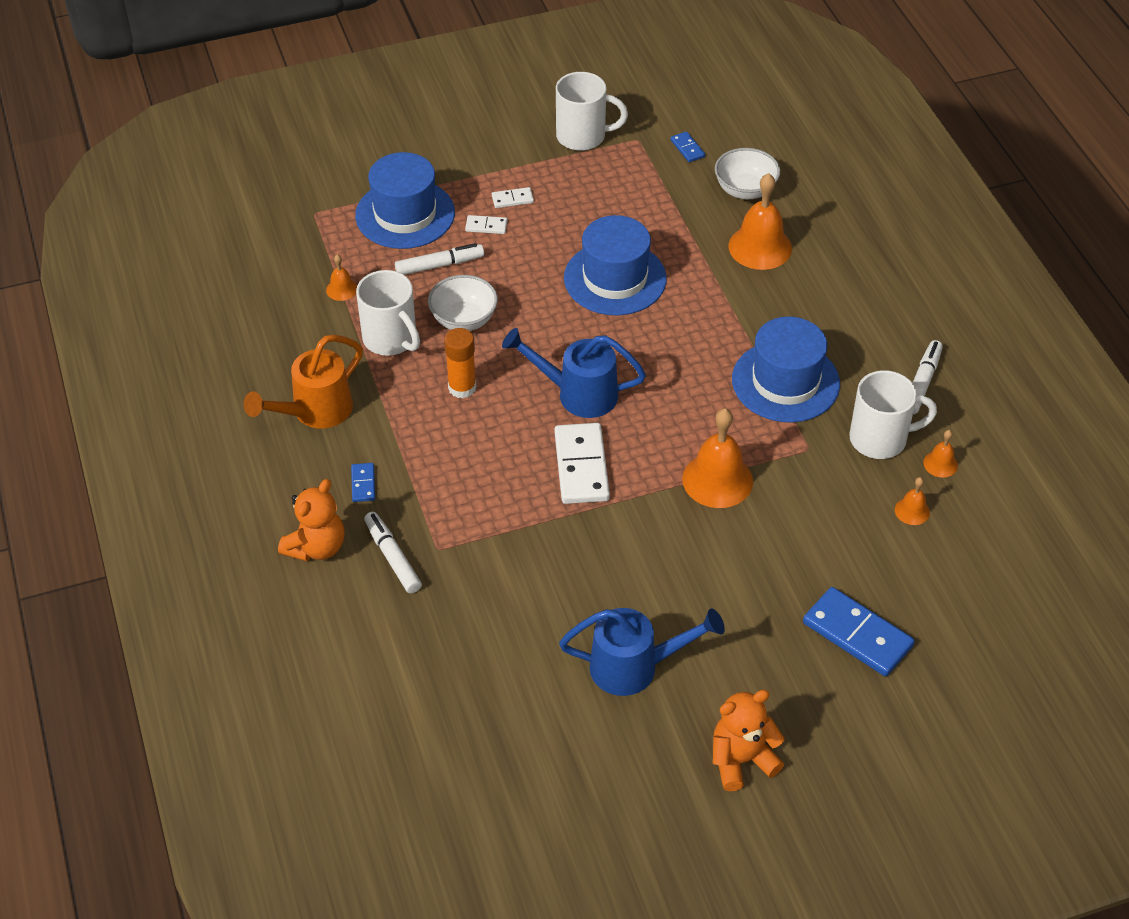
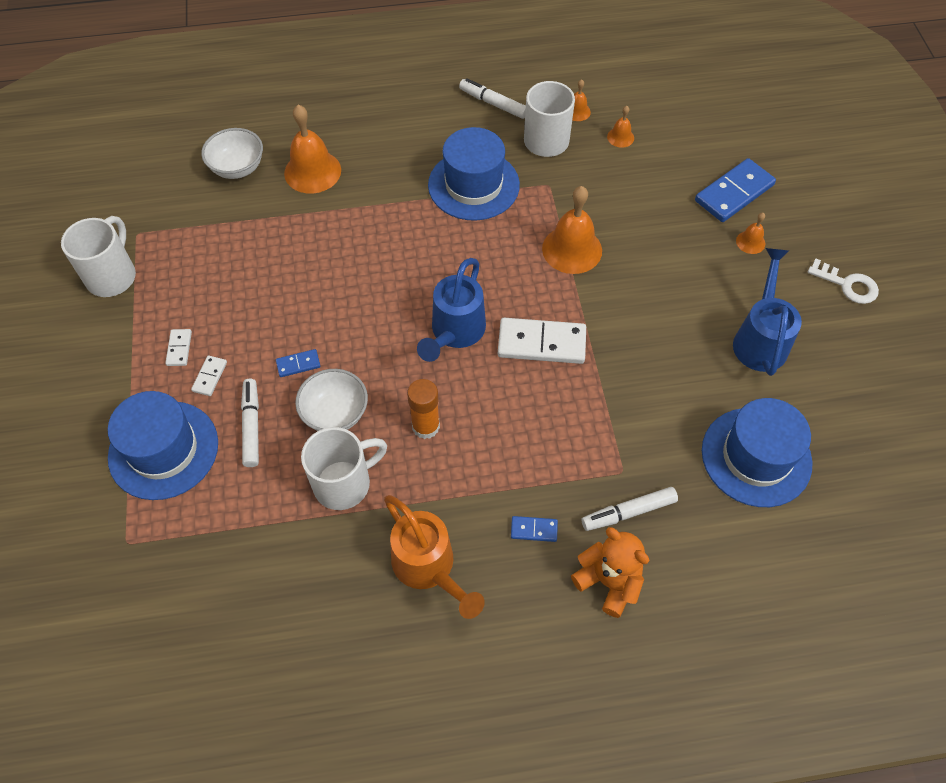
camera: 80 degrees left, 10 degrees up
orange bell [326,254,357,301] -> orange bell moved to [736,213,765,254]
blue hat [564,215,667,315] -> blue hat moved to [702,398,812,507]
blue domino [671,131,705,162] -> blue domino moved to [276,349,320,377]
orange teddy bear [713,690,785,792] -> white key [808,258,879,304]

